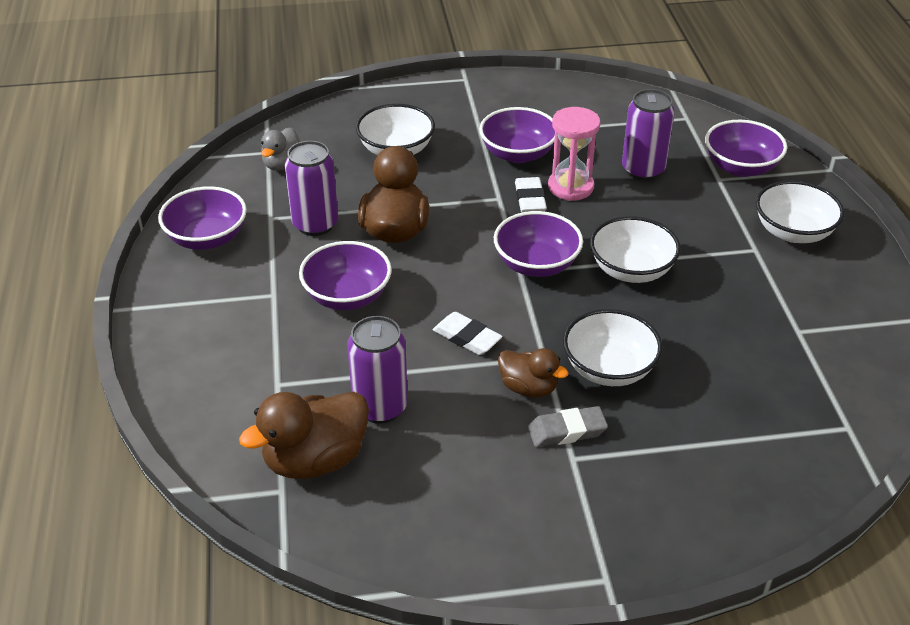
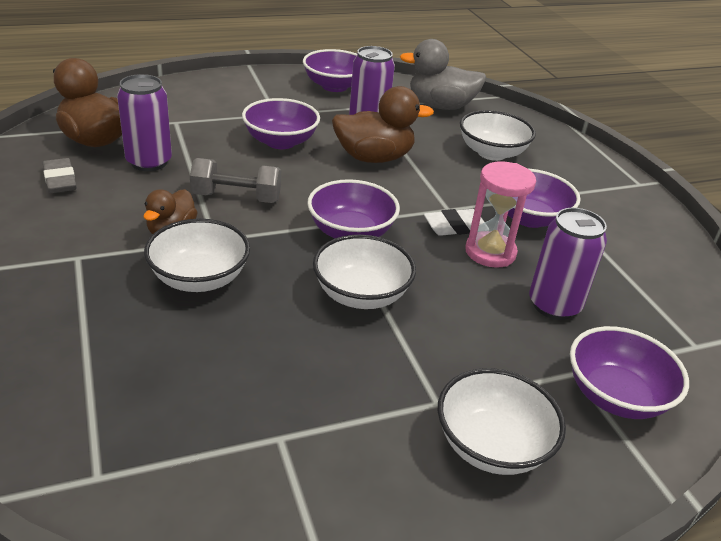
camera: 75 degrees right, 5 degrees down
grey duck [261,127,300,171] -> grey duck [400,39,486,110], size x1.67
white eraser [433,312,502,355] -> grey dumbbell [190,158,281,203]
grey eraser [528,406,608,447] -> grey eraser moved to [43,158,77,193]

